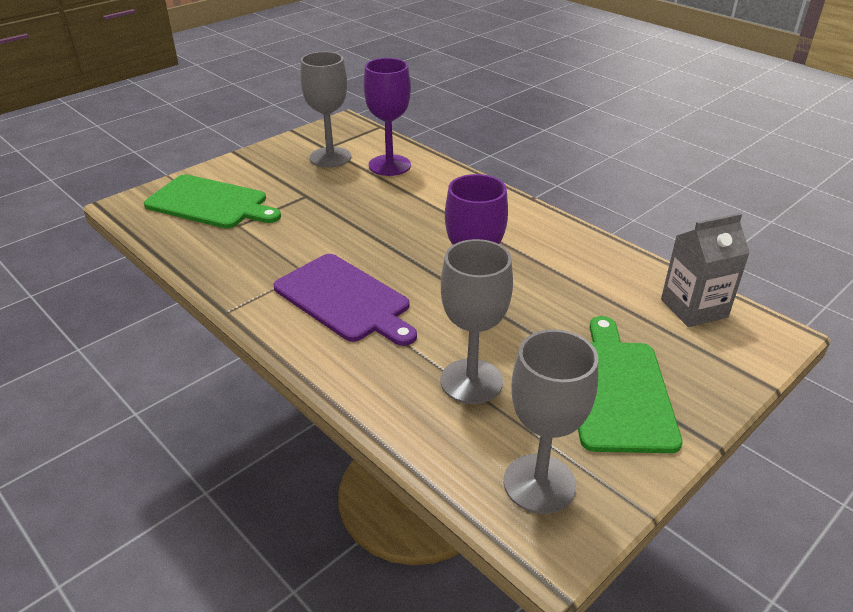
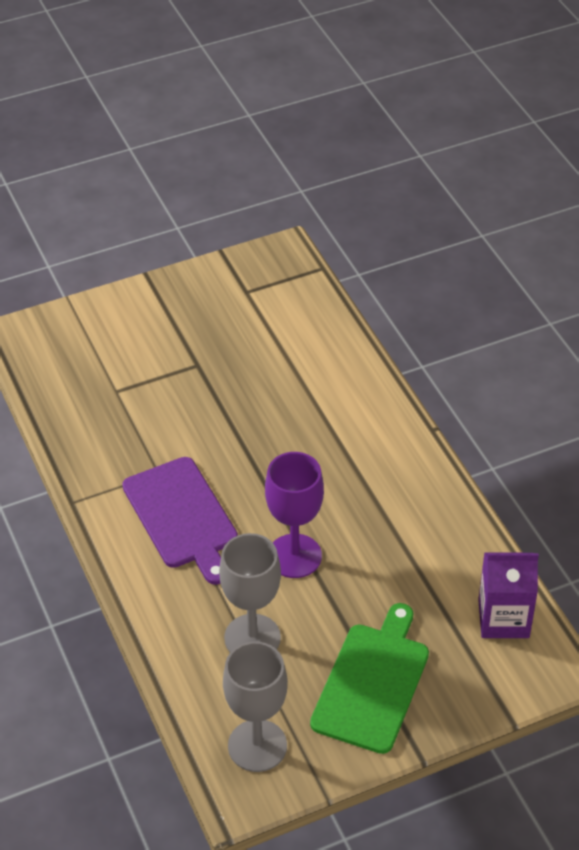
camera: 20 degrees right, 10 degrees up
green cutting board [144,174,281,228] -> none
grey goblet [300,51,351,168] -> none
purple goblet [363,58,411,176] -> none
grey carton [661,213,750,327] -> purple carton [478,553,539,638]

